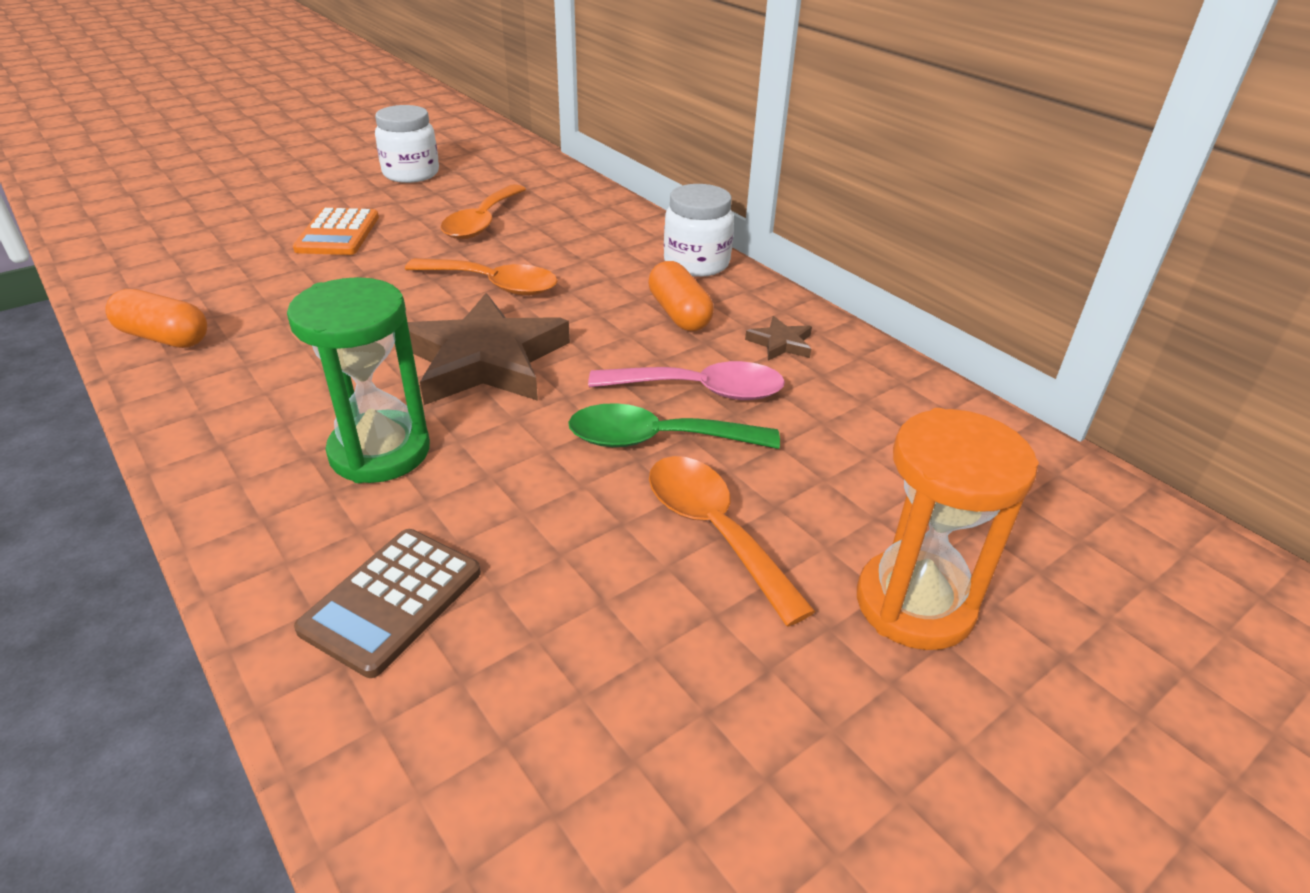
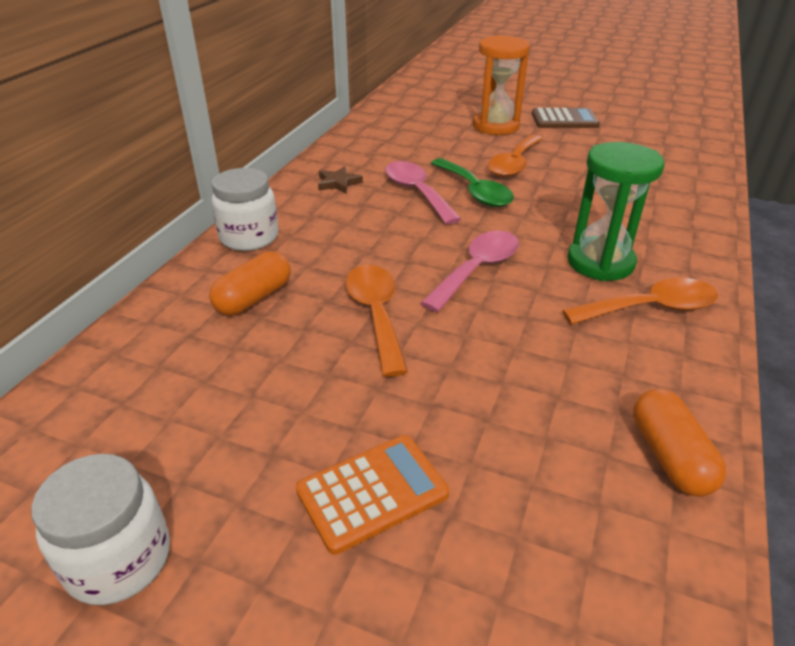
camera: 120 degrees left, 0 degrees up
brown calculator [294,529,481,678] -> brown calculator moved to [532,108,600,128]
brown star [407,293,570,405] -> pink spoon [421,231,519,312]
orange spoon [440,184,526,239] -> orange spoon moved to [562,278,718,325]
orange capsule [648,261,714,331] -> orange capsule moved to [209,251,290,315]

